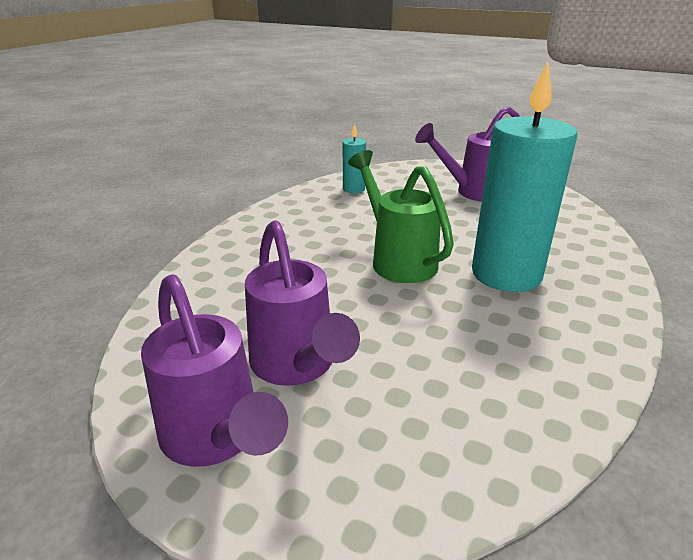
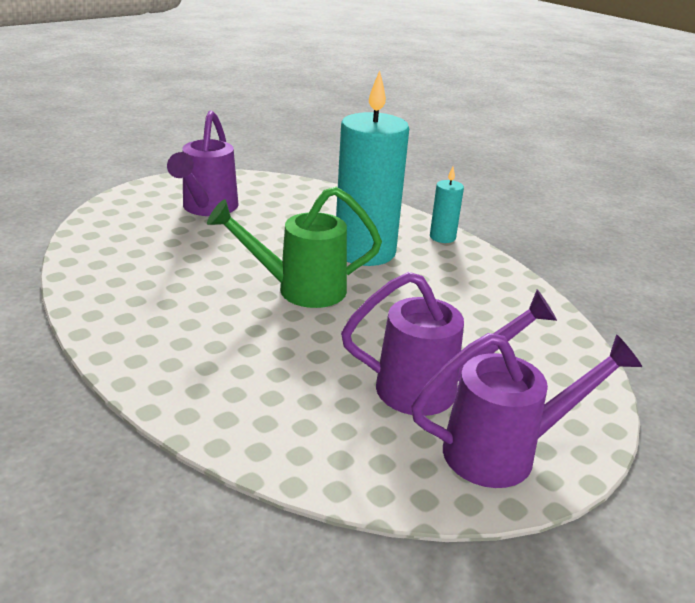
camera: 70 degrees left, 0 degrees up
turquoise candle [343,124,366,193] -> turquoise candle moved to [430,167,464,243]

